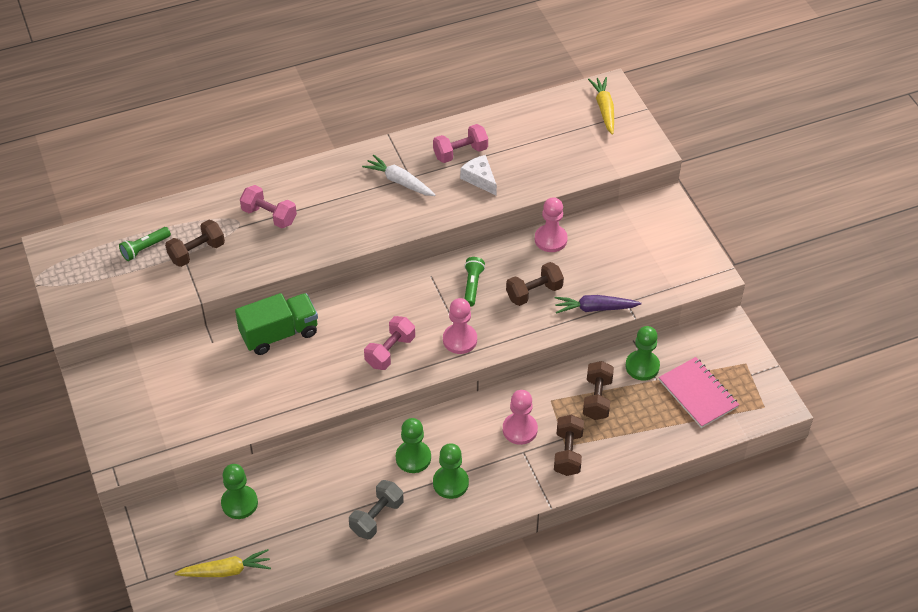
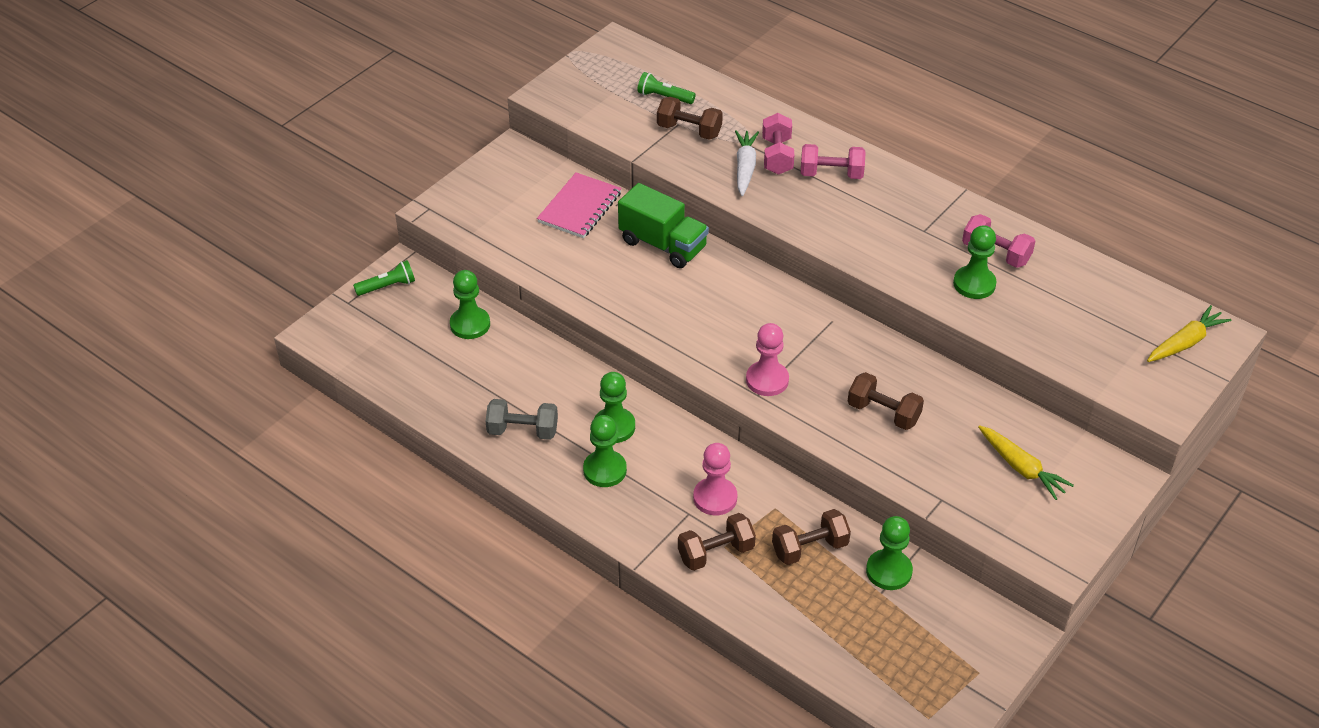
camera: 60 degrees right, 5 degrees down
yellow carrot [175,549,271,577] -> yellow carrot moved to [978,425,1074,500]
white carrot [362,155,435,196] -> white carrot moved to [735,130,759,196]
pink dumbbell [364,316,415,370] -> pink dumbbell moved to [801,144,866,179]
white cheese [460,155,497,195] -> green pawn [953,225,997,299]
green flashlight [464,257,485,307] -> green flashlight moved to [353,260,415,296]
pink pawn [535,197,568,252] -> none
purple carrot [554,295,641,314] -> none
pink notebook [659,357,739,428] -> pink notebook moved to [537,172,622,238]

